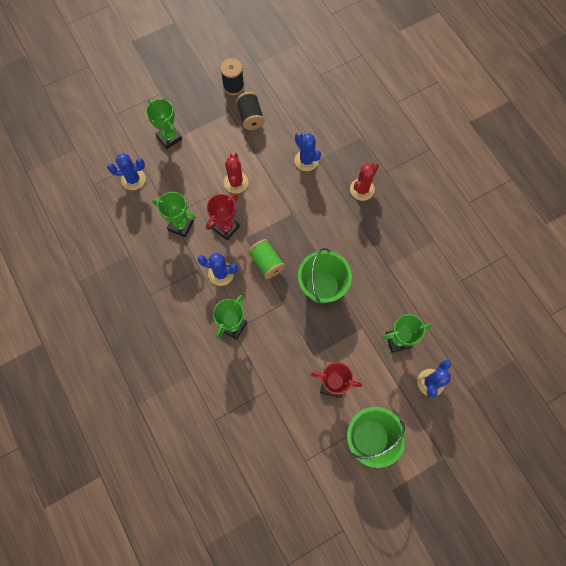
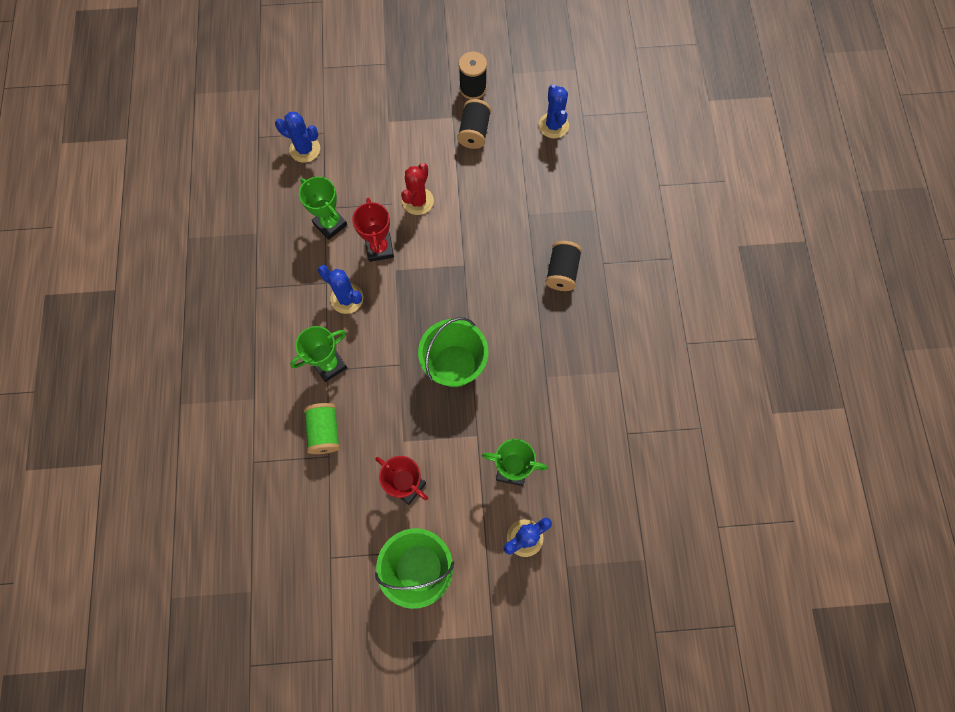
camera: 25 degrees right, 0 degrees up
green trophy [146,99,182,149] -> none
red trophy [206,194,240,240] -> red trophy turned 75 degrees counterclockwise [352,197,394,262]
green spool [248,239,285,279] -> green spool moved to [304,403,340,454]
blue cactus [294,132,321,171] -> blue cactus moved to [539,84,569,138]
red cactus [350,162,379,201] -> black spool [545,241,582,291]

